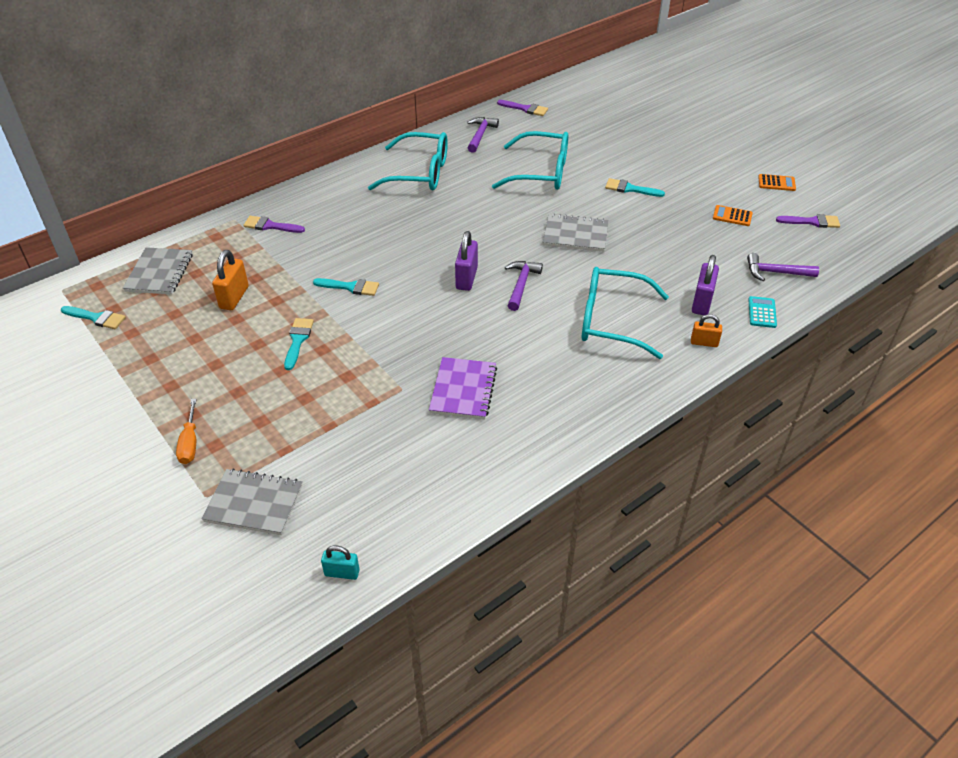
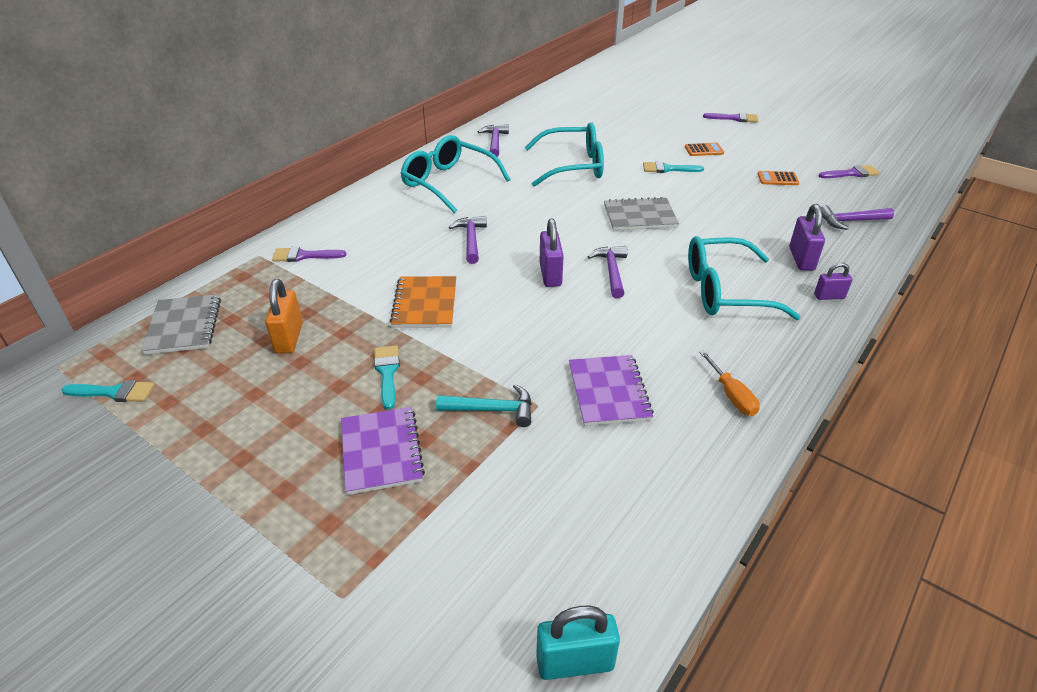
camera: 15 degrees left, 5 degrees down
orange screwdriver [176,399,197,464] -> orange screwdriver moved to [699,350,760,416]
grey notebook [202,468,303,535] -> none
turquoise brush [313,278,379,296] -> orange notebook [390,276,456,328]
turquoise padlock [321,546,360,580] -> turquoise padlock [536,606,620,680], size x1.58
turquoise glasses [368,132,448,190] -> turquoise glasses turned 135 degrees counterclockwise [400,135,511,214]
purple brush [497,100,548,116] -> purple brush moved to [703,112,758,122]
orange padlock [691,314,722,347] -> purple padlock [814,262,852,300]
turquoise calculator [748,296,777,328] -> none
orange calculator [758,174,796,191] -> orange calculator moved to [685,143,724,156]
none -> purple notebook [341,407,425,495]
none -> turquoise hammer [436,384,532,427]
none -> purple hammer [449,216,487,264]

